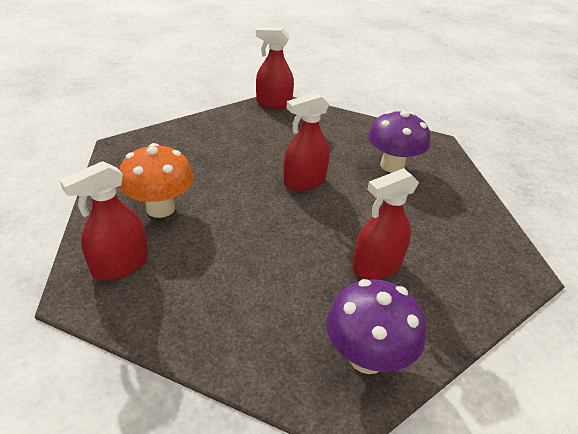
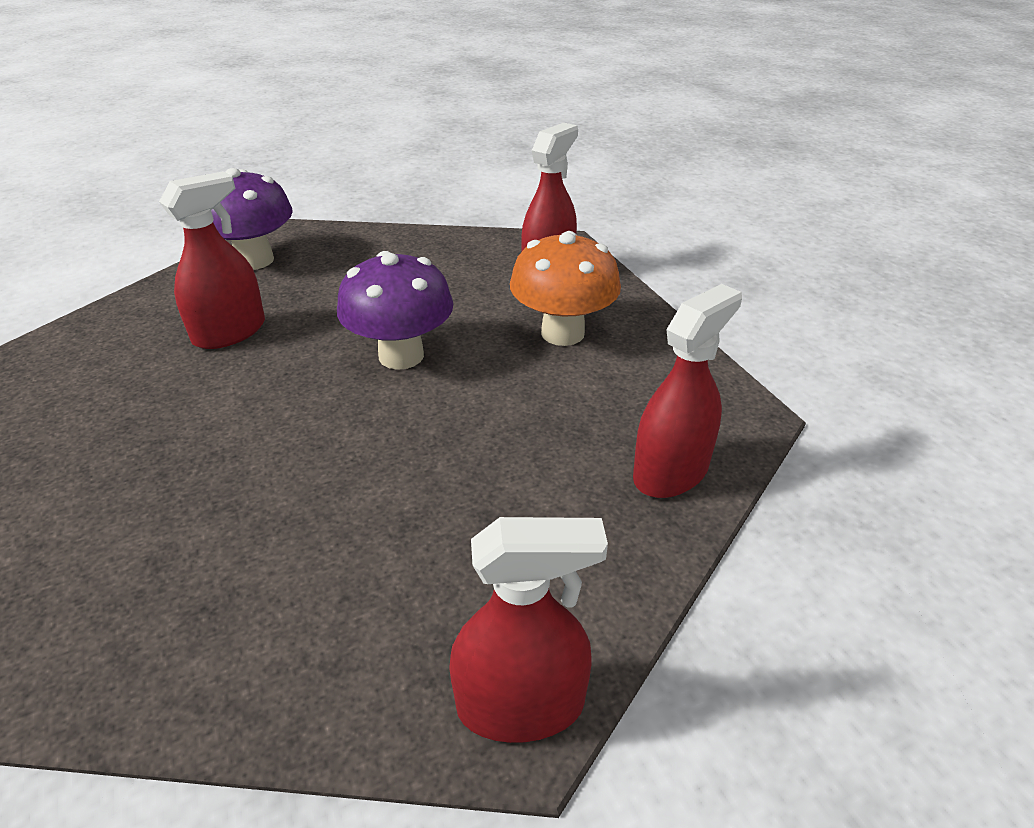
camera: 165 degrees right, 0 degrees up
red spray bottle [283,92,330,191] -> red spray bottle moved to [633,284,742,498]
purple mushroom [368,110,430,173] -> purple mushroom moved to [337,251,453,370]

